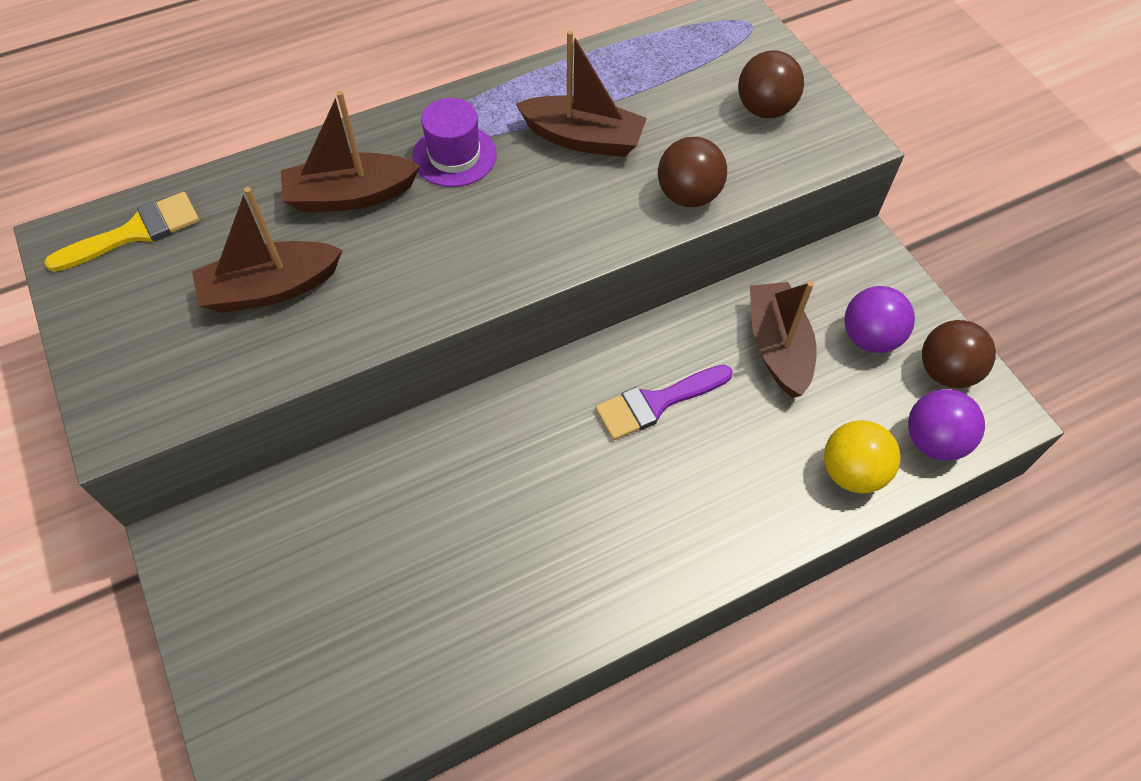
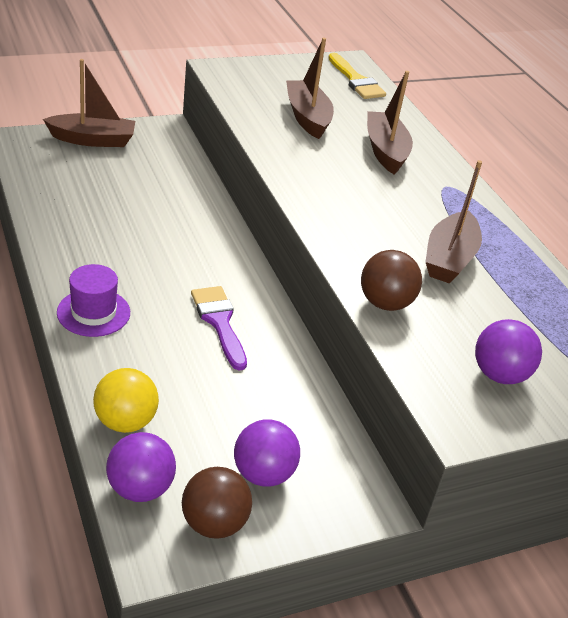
camera: 90 degrees right, 20 degrees down
purple hat [412,98,497,187] -> purple hat moved to [57,264,130,337]
brown ball [738,51,804,118] -> purple ball [475,319,542,384]
brown boat [750,281,817,398] -> brown boat moved to [43,59,135,147]

